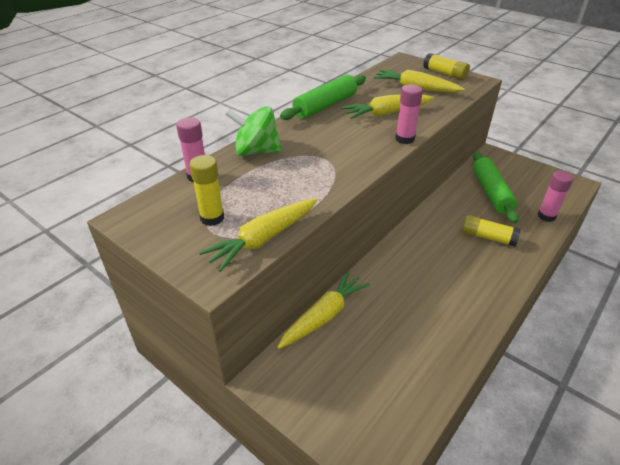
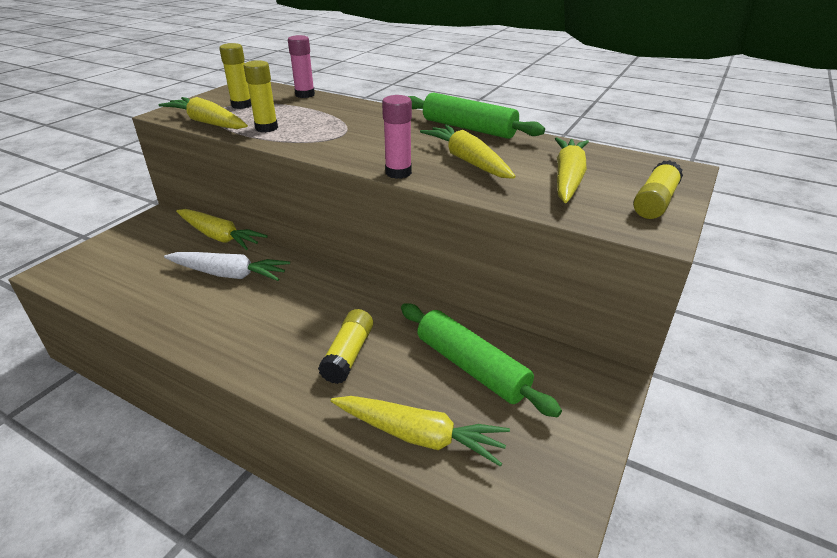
camera: 80 degrees right, 5 degrees down
green spinning top [225,106,282,156] -> none
green rolling pin [473,152,519,223] -> green rolling pin turned 60 degrees clockwise [401,303,562,417]
pink glue stick [537,171,573,222] -> yellow carrot [331,396,510,467]
none -> white carrot [164,252,290,281]
none -> yellow glue stick [244,60,278,132]

